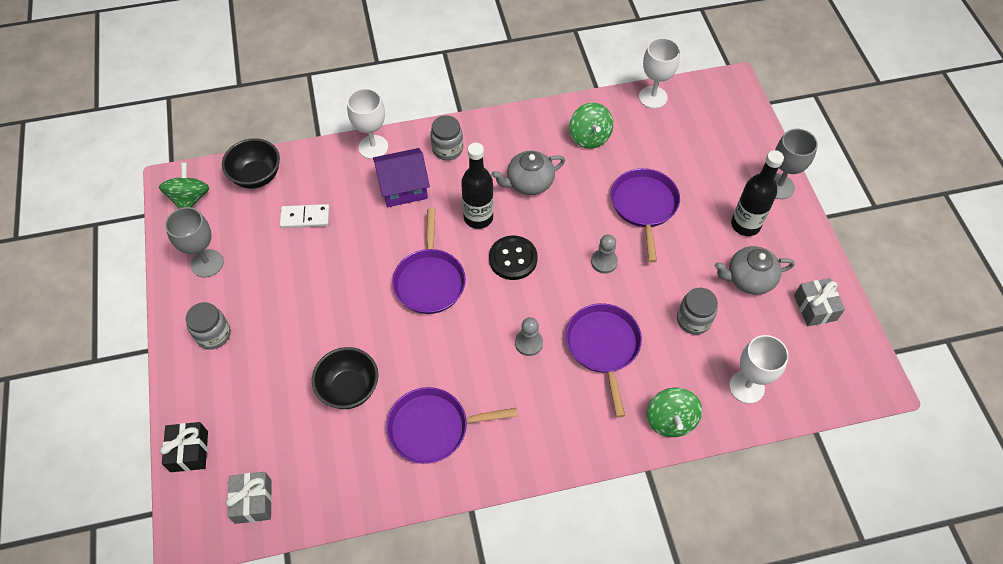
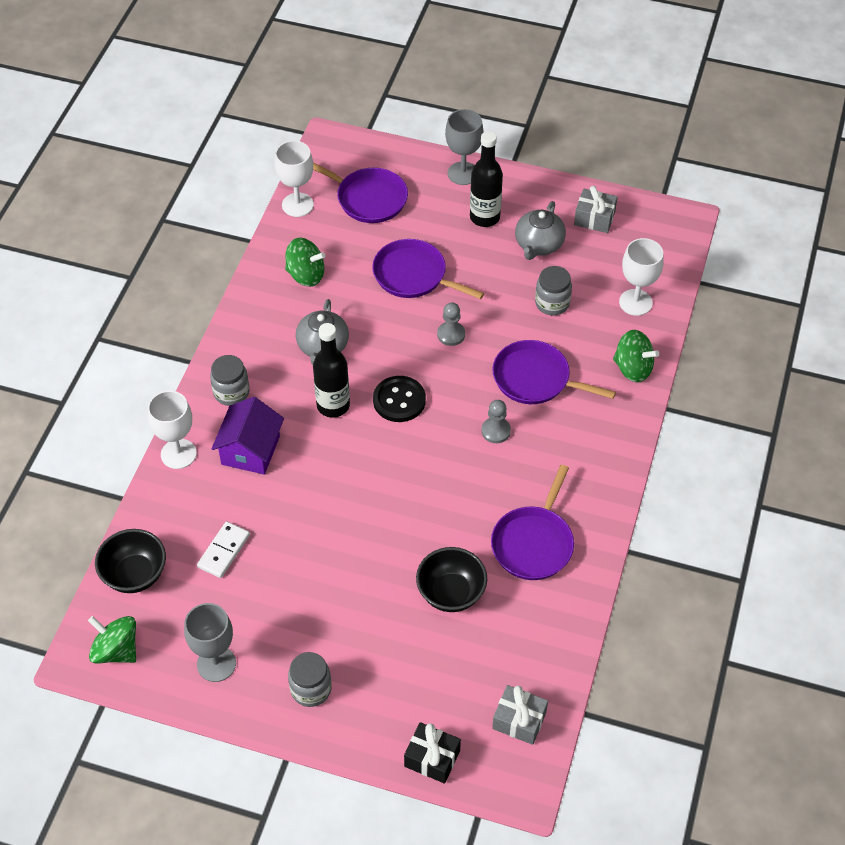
camera: 60 degrees left, 5 degrees down
purple pan [392,208,466,314] -> purple pan moved to [313,163,408,223]

